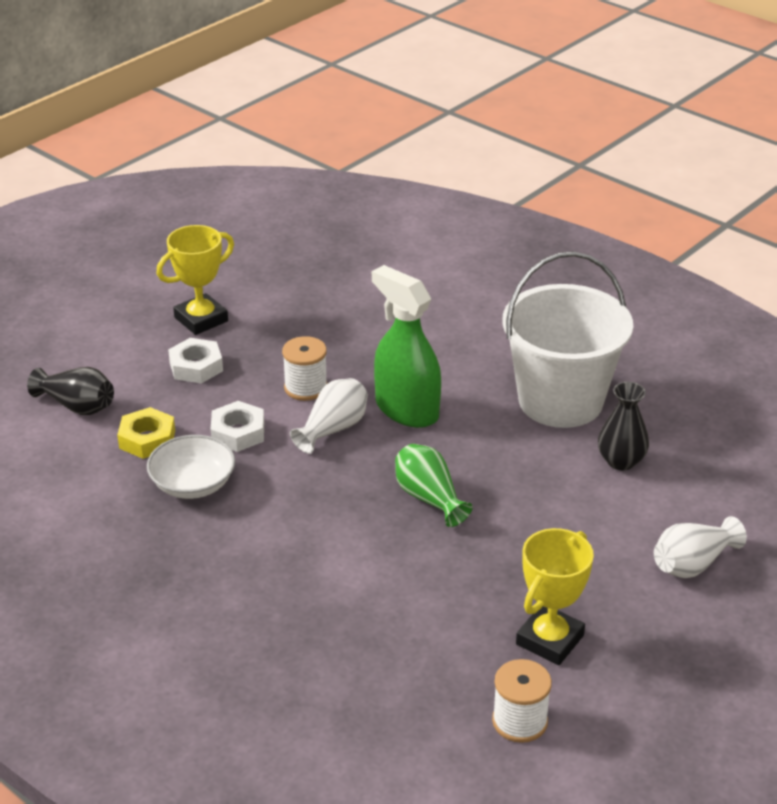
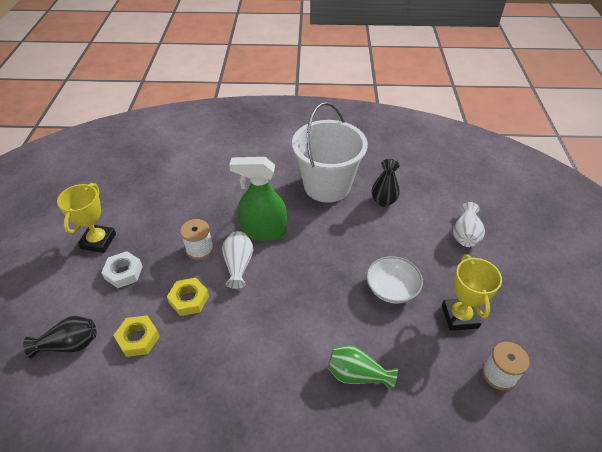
camera: 40 degrees left, 10 degrees up
white bowl [147,435,235,499] -> white bowl moved to [366,256,423,304]
white nut [211,401,264,452] -> yellow nut [167,278,209,316]
green vase [395,444,473,527] -> green vase moved to [328,345,398,391]

